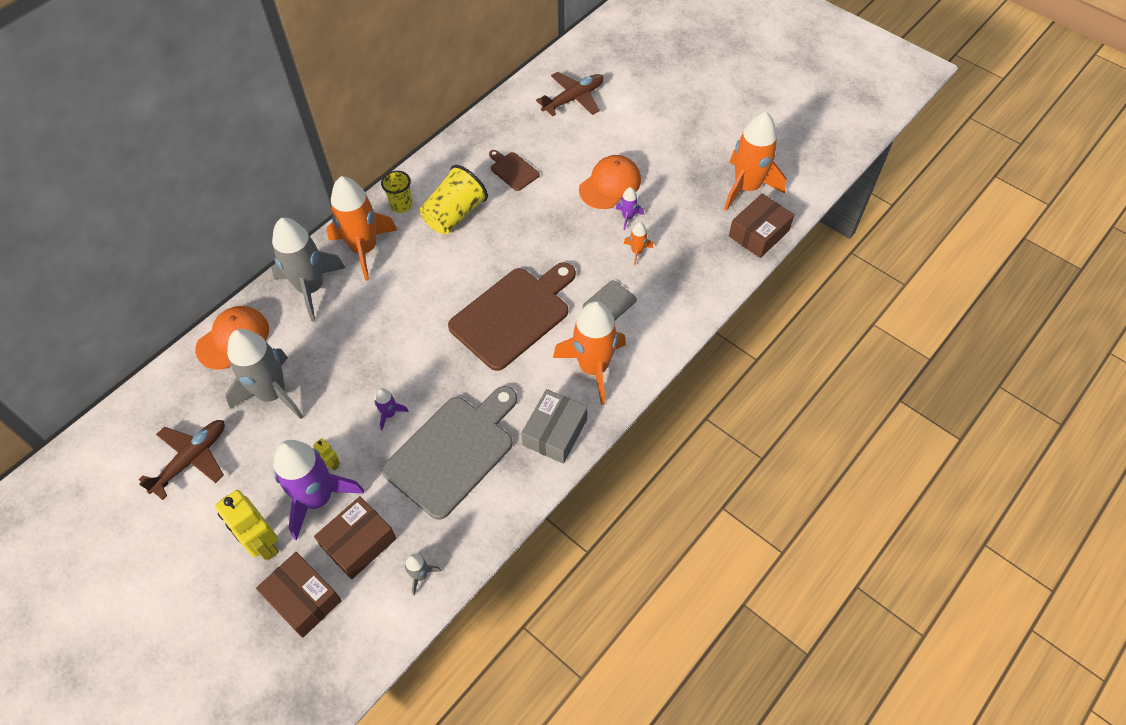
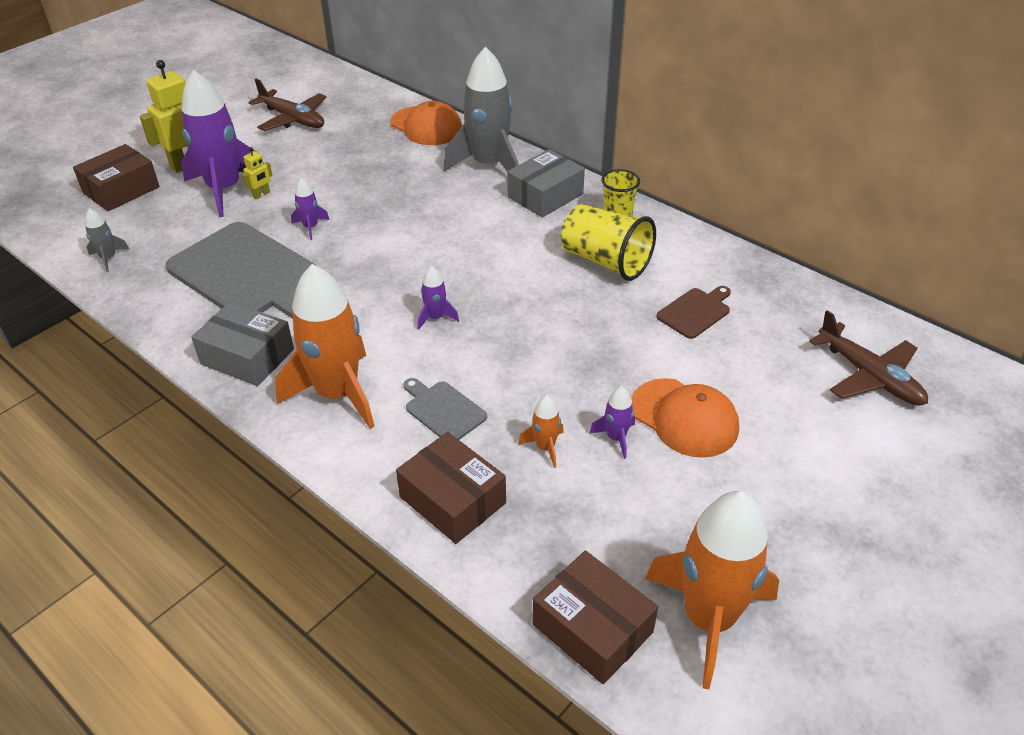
camera: 90 degrees right, 15 degrees down
grey rocket [225,329,303,419] -> none
brown box [314,496,397,579] -> brown box moved to [396,432,506,544]
orange rocket [326,176,397,281] -> grey box [507,149,585,217]
brown cutting board [448,262,576,371] -> purple rocket [417,266,459,330]

